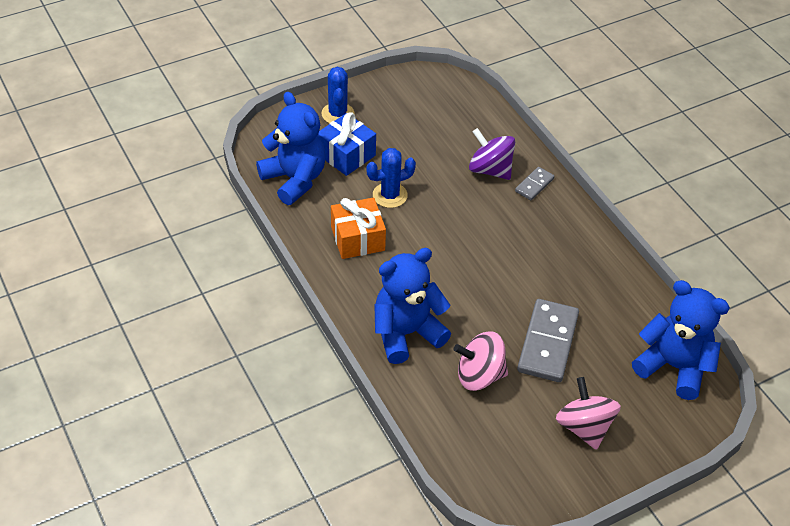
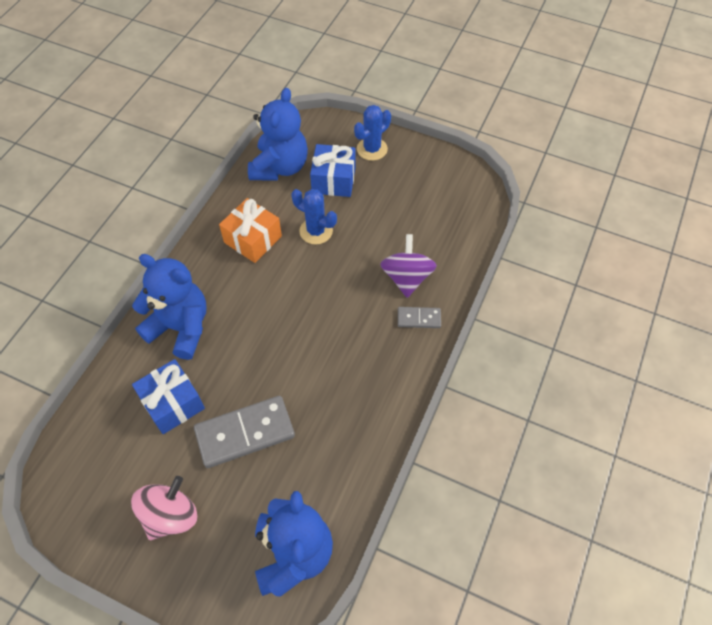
camera: 55 degrees right, 10 degrees up
pink spinning top [454,331,508,391] -> blue gift [132,359,205,434]

